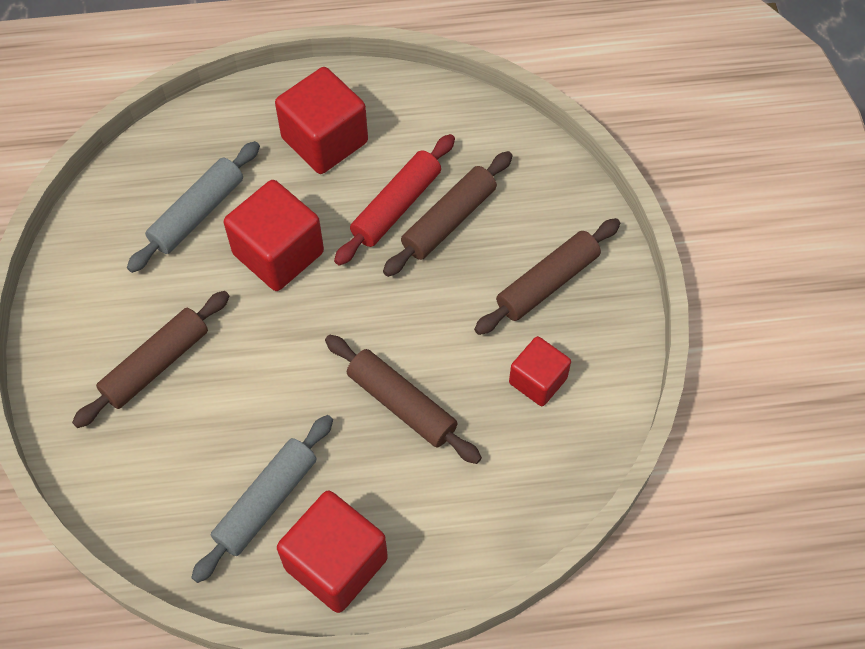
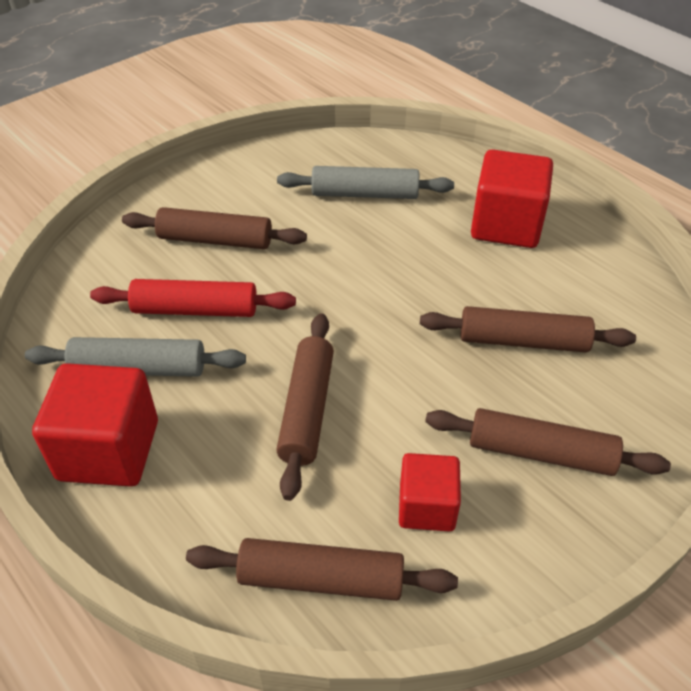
camera: 55 degrees right, 15 degrees down
red cube [224,180,324,291] -> none
red rolling pin [334,134,455,266] -> red rolling pin moved to [90,279,296,317]
none -> brown rolling pin [186,538,458,601]

